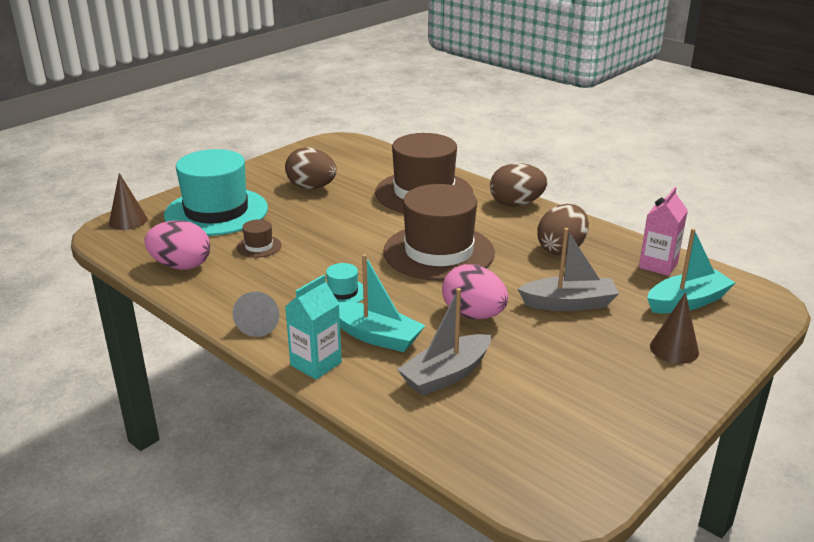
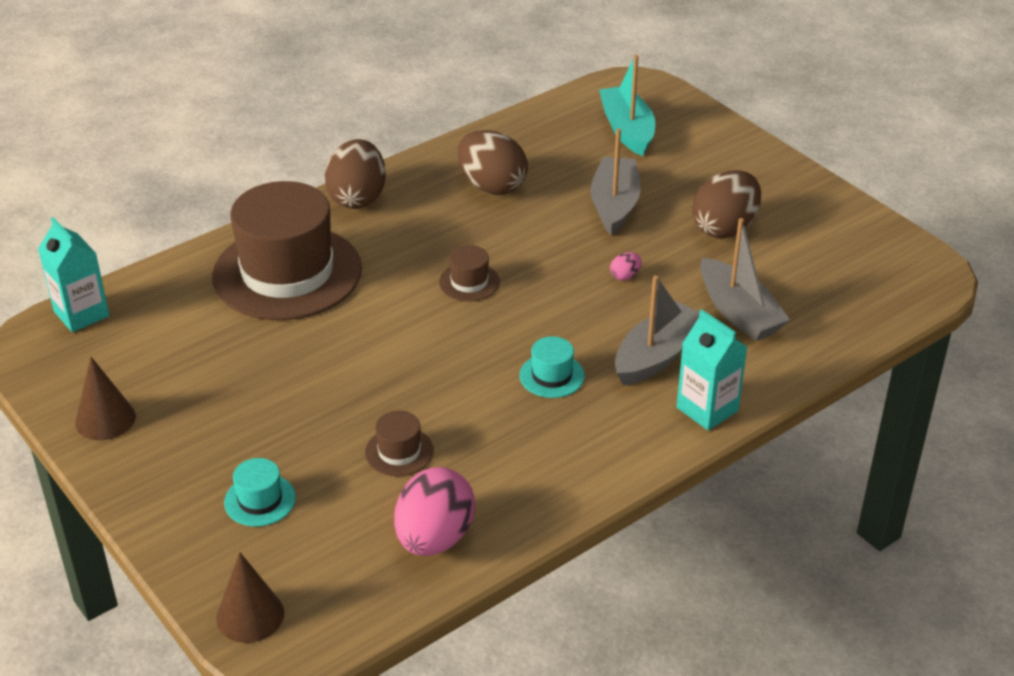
camera: 80 degrees left, 10 degrees up
turquoise hat [164,149,268,236] -> turquoise hat [224,458,296,527], size x0.41
grey cone [233,292,279,337] -> none
brown egg [285,147,337,189] -> brown egg moved to [692,170,761,238]
turquoise boat [339,254,425,352] -> grey boat [615,275,700,386]
brown hat [383,184,495,281] -> brown hat [439,245,500,302], size x0.41
pink egg [442,264,508,319] -> pink egg [610,252,642,280], size x0.41
pink carton [639,187,688,276] -> none
brown cone [650,292,699,364] -> brown cone moved to [75,357,136,440]
none -> turquoise carton [38,217,110,332]

